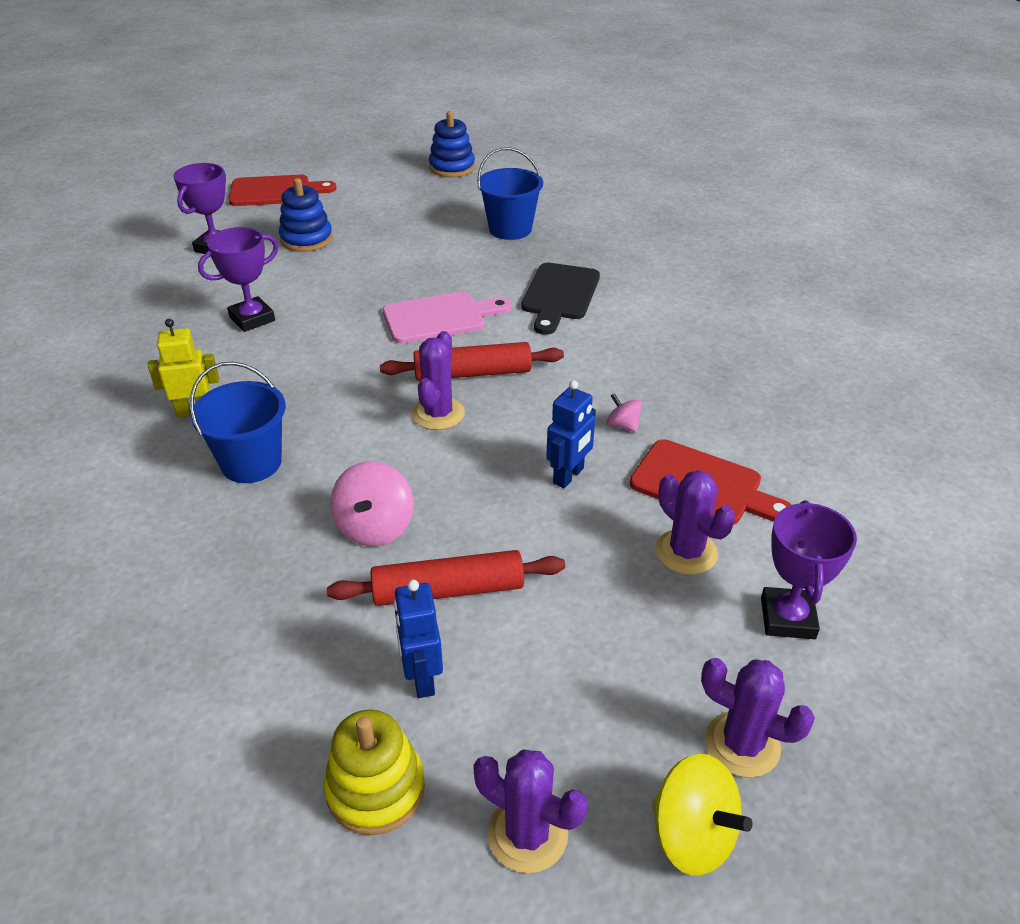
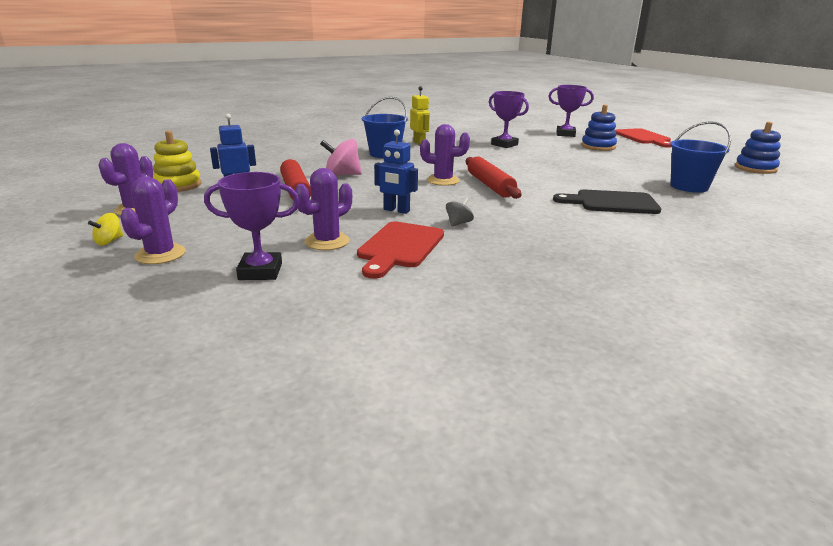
camera: 80 degrees right, 15 degrees down
pink cutting board [383,292,511,343] -> none
pink spinning top [607,393,642,432] -> grey spinning top [446,198,474,227]
yellow spinning top [652,754,753,876] -> yellow spinning top [88,213,123,245], size x0.55

